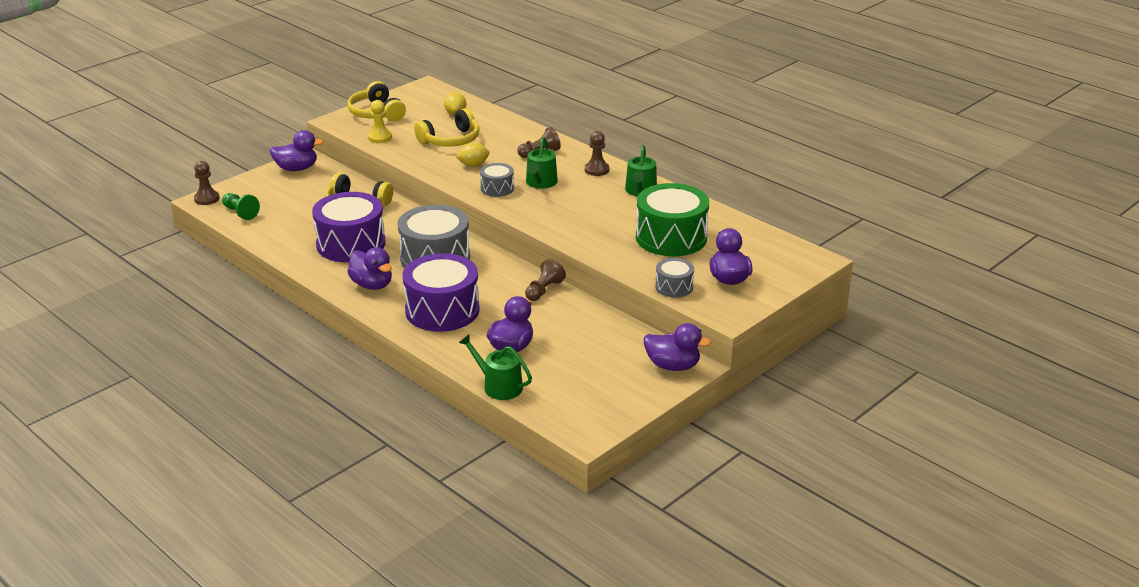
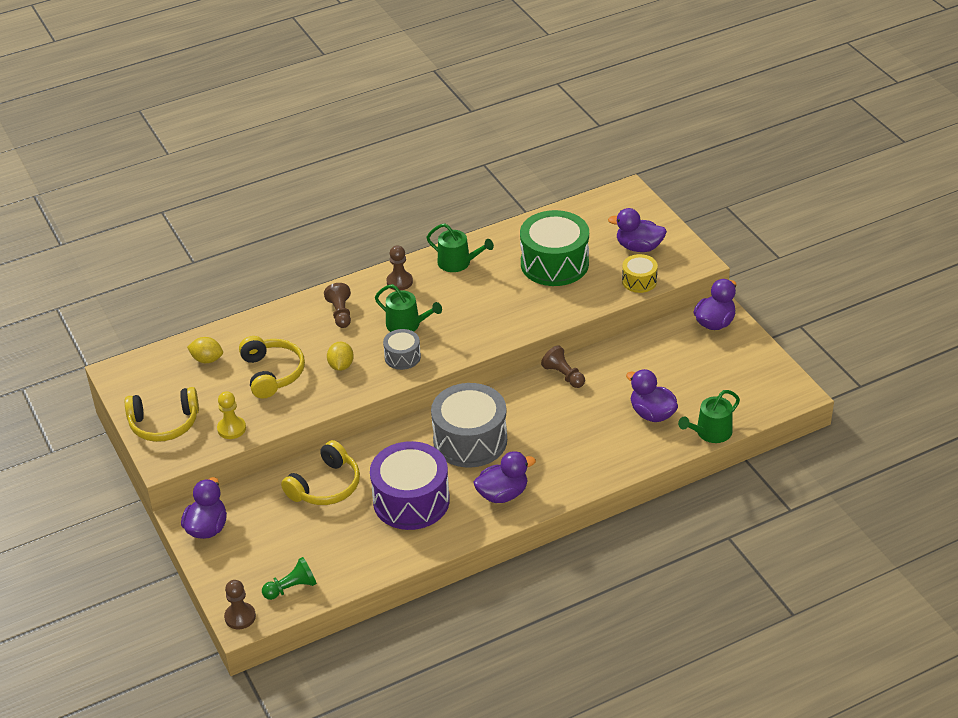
camera: 70 degrees left, 10 degrees up
purple drum [402,253,480,332] -> none
grey drum [655,258,694,298] -> yellow drum [622,254,658,293]

